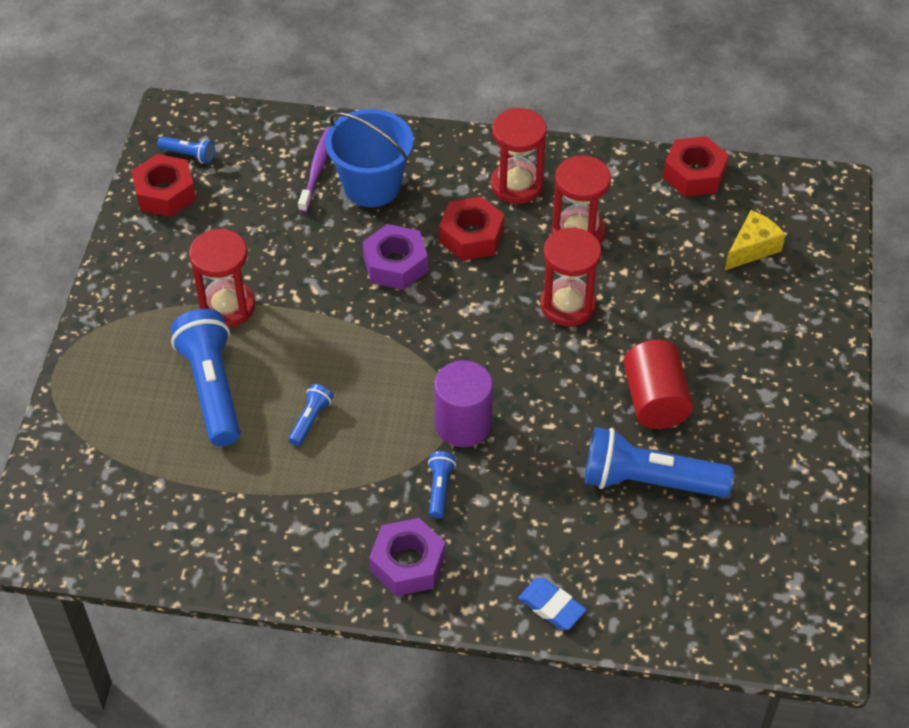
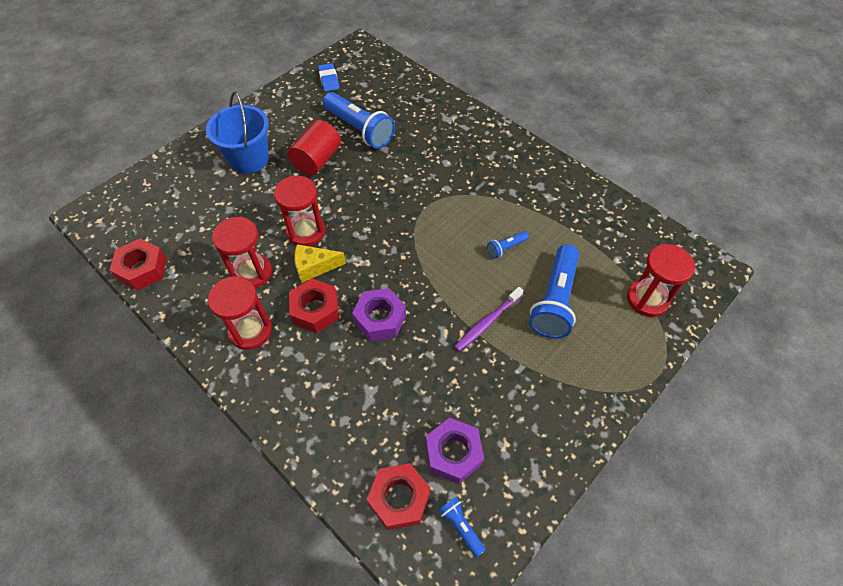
camera: 145 degrees left, 5 degrees up
red nut [132,154,196,217] -> red nut moved to [367,463,431,530]
red hourglass [189,229,255,327] -> red hourglass moved to [627,244,695,317]
purple toothbrush [298,127,330,213] -> purple toothbrush moved to [454,287,524,351]
blue bucket [325,109,414,207] -> blue bucket moved to [206,92,269,174]
purple nut [369,518,445,596] -> purple nut moved to [426,418,484,484]
blue flashlight [428,451,456,518] -> none
purple cylinder [434,360,493,447] -> none
blue eraser [518,578,587,630] -> blue eraser moved to [318,63,339,92]
yellow cheese [725,210,786,270] -> yellow cheese moved to [294,244,346,283]

